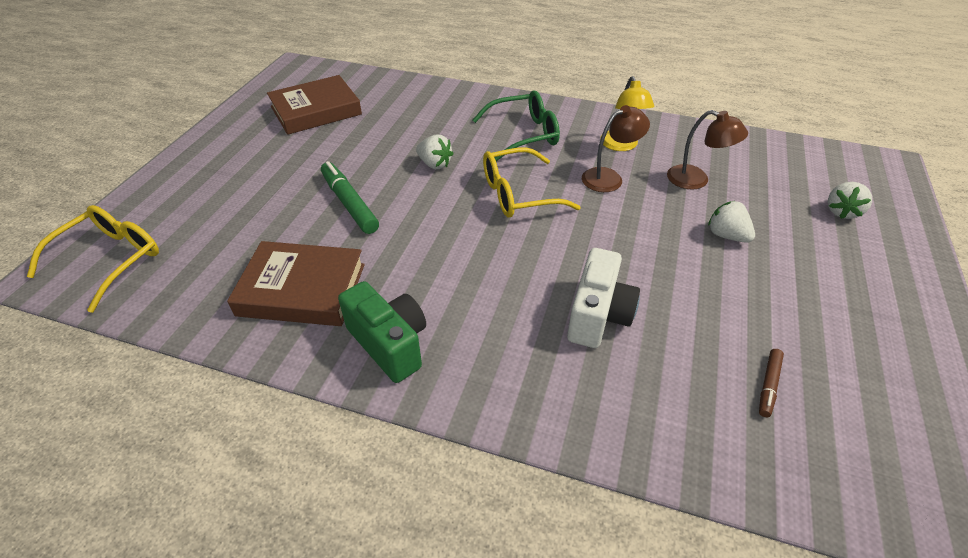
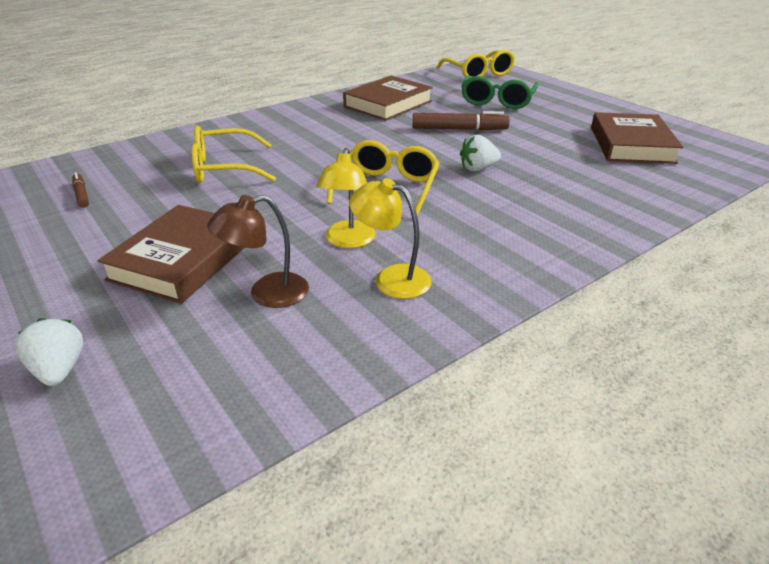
camera: 125 degrees right, 10 degrees down
green marker [321,161,379,234] -> brown marker [413,111,510,131]
green camera [338,281,426,383] -> none
green glasses [473,90,560,161] -> green glasses moved to [461,75,539,109]
white camera [567,248,640,348] -> yellow glasses [191,126,276,183]
brown lamp [582,105,650,192] -> yellow lamp [317,148,375,248]
white strawberry [708,201,755,243] -> brown book [98,205,244,304]

